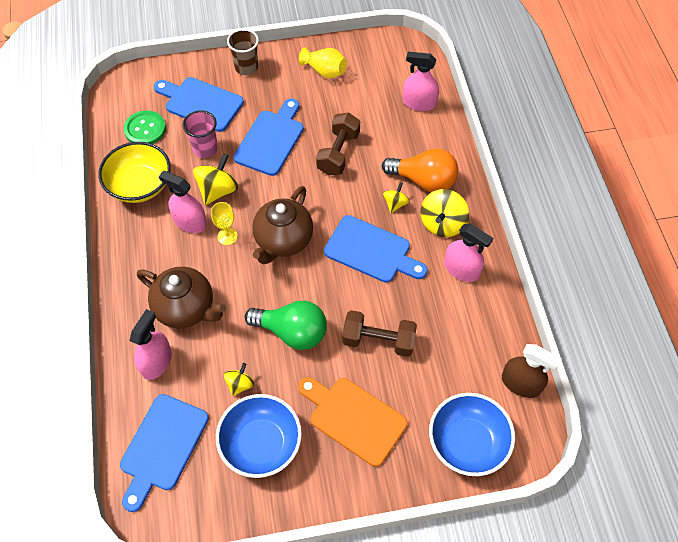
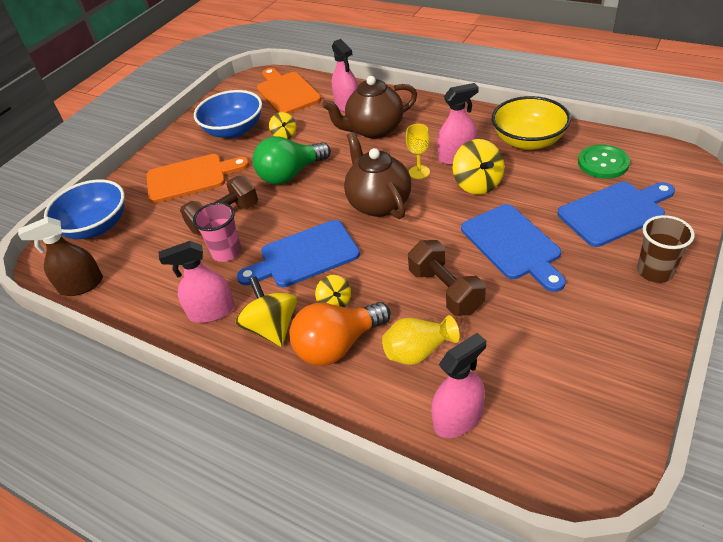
camera: 135 degrees right, 15 degrees down
blue cutting board [120,394,209,512] -> orange cutting board [257,68,321,114]
pink cup [183,110,218,158] -> pink cup moved to [193,202,241,262]
yellow vase [299,47,347,78] -> yellow vase moved to [382,315,460,365]

